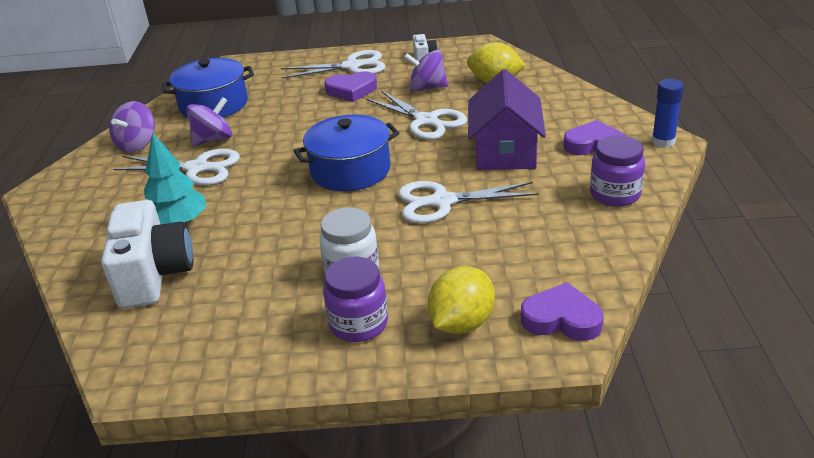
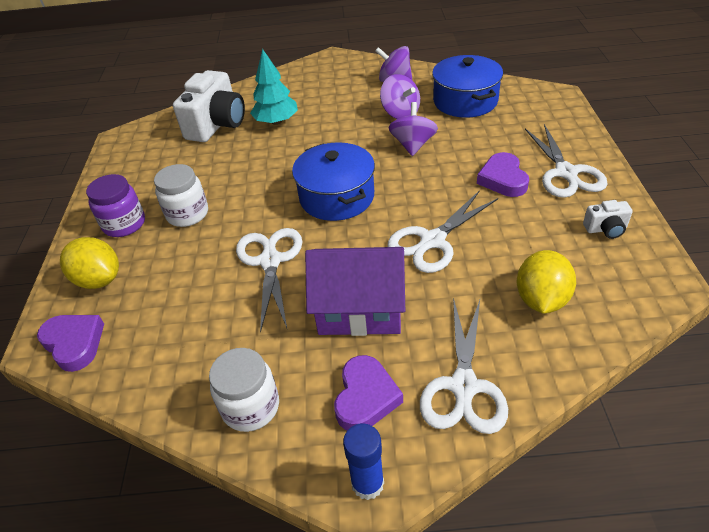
camera: 90 degrees right, 10 degrees up
white camera [101,200,193,308] -> white camera turned 60 degrees counterclockwise [173,70,245,142]
white scissors [113,149,240,185] -> white scissors moved to [420,298,508,434]
purple spinning top [404,50,448,91] -> purple spinning top moved to [389,102,438,156]
purple heart [521,282,604,341] -> purple heart turned 60 degrees counterclockwise [37,315,104,372]
purple jar [590,135,645,207] -> white jar [209,348,279,432]

